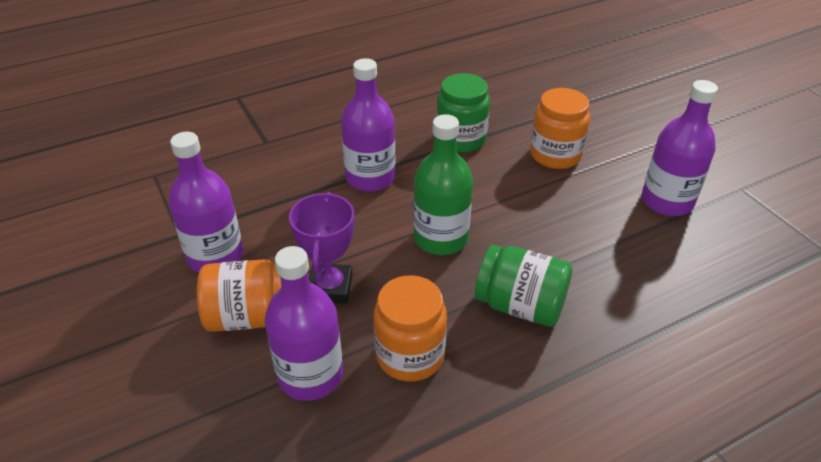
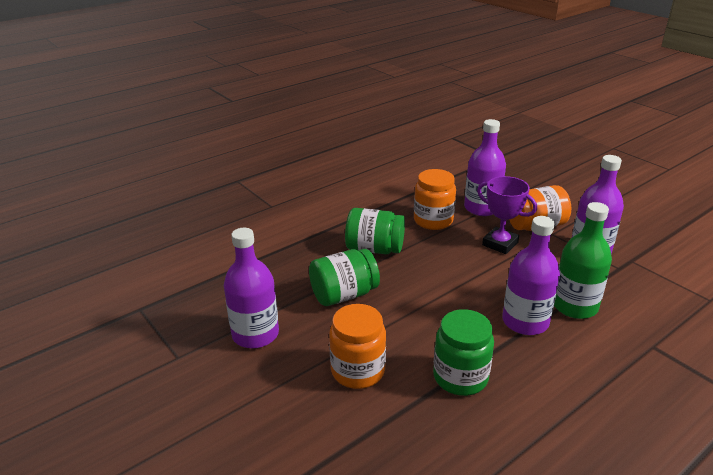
camera: 170 degrees right, 10 degrees down
purple trophy [289,192,354,304] -> purple trophy turned 45 degrees counterclockwise [477,176,537,254]
green bottle [413,114,473,255] -> green bottle moved to [554,202,612,319]
none -> green jar [309,249,380,306]

